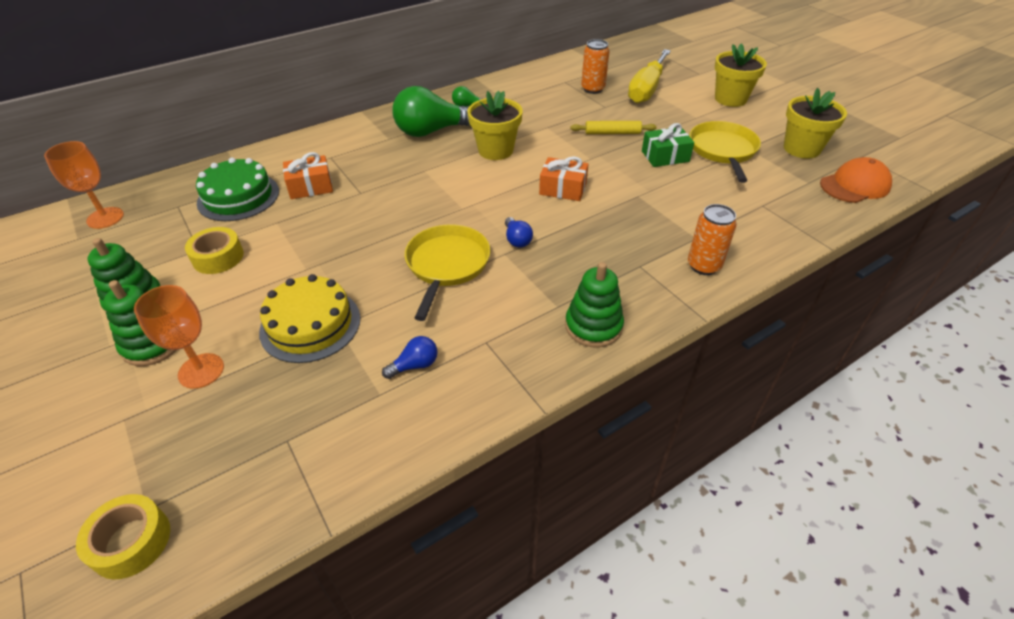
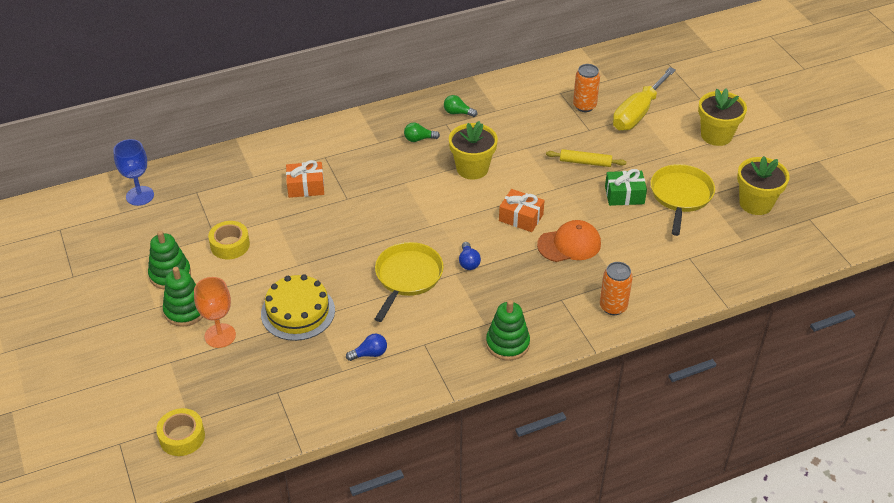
camera: 10 degrees right, 0 degrees up
orange goblet [44,141,124,229] -> blue goblet [113,139,154,206]
green cake [196,157,279,221] -> none
green light bulb [392,86,471,137] -> green light bulb [404,122,440,142], size x0.45
orange cap [820,157,892,203] -> orange cap moved to [537,220,601,262]

